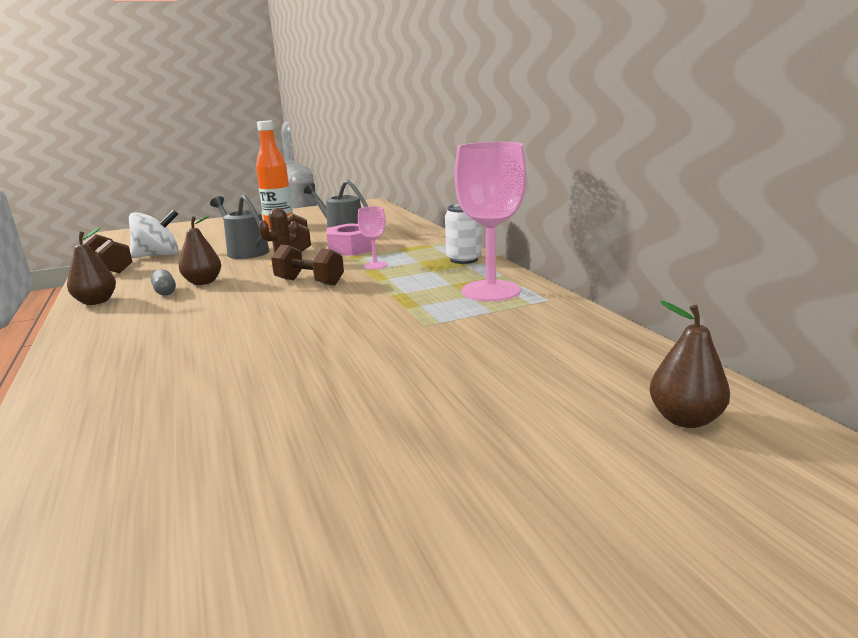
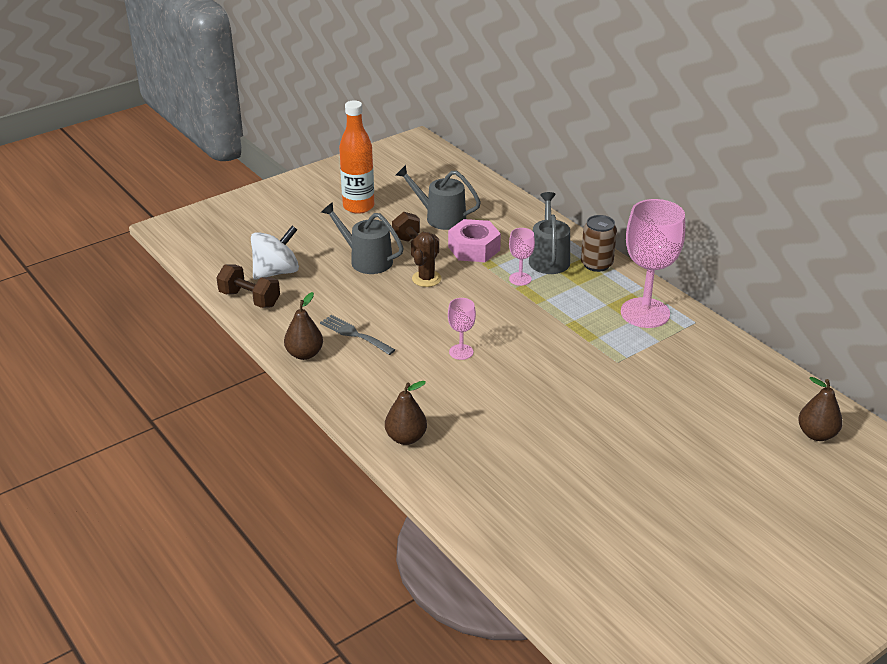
camera: 15 degrees left, 15 degrees up
grey capsule [151,269,176,296] -> grey fork [320,315,395,355]
brown pear [179,216,221,285] -> brown pear moved to [385,381,427,445]
brown dumbbell [271,245,344,286] -> none
white can [445,204,482,264] -> brown can [581,215,617,272]
none -> pink goblet [448,298,476,360]
none -> grey watering can [529,192,570,274]

